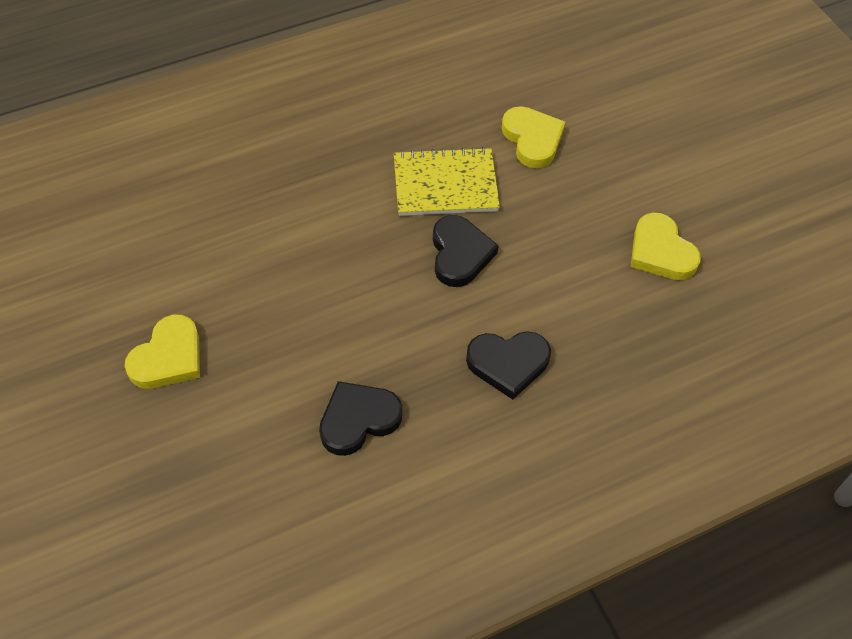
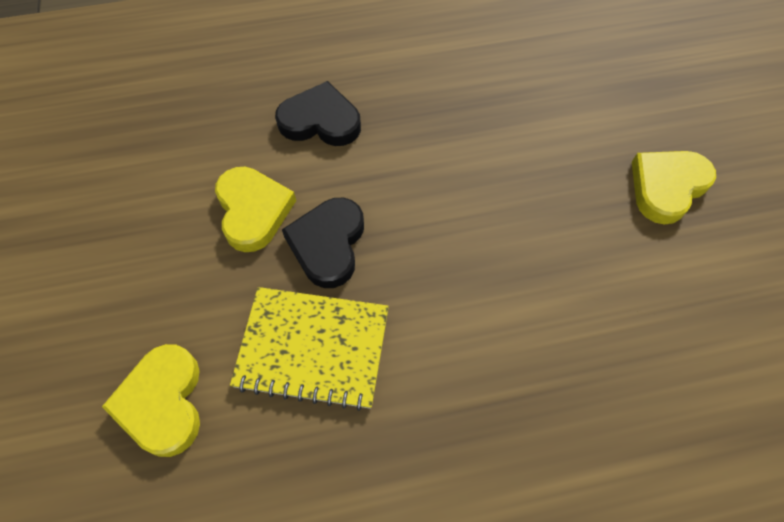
camera: 165 degrees left, 5 degrees up
black heart [319,381,402,456] -> none
yellow heart [631,213,701,280] -> yellow heart moved to [215,167,296,252]

